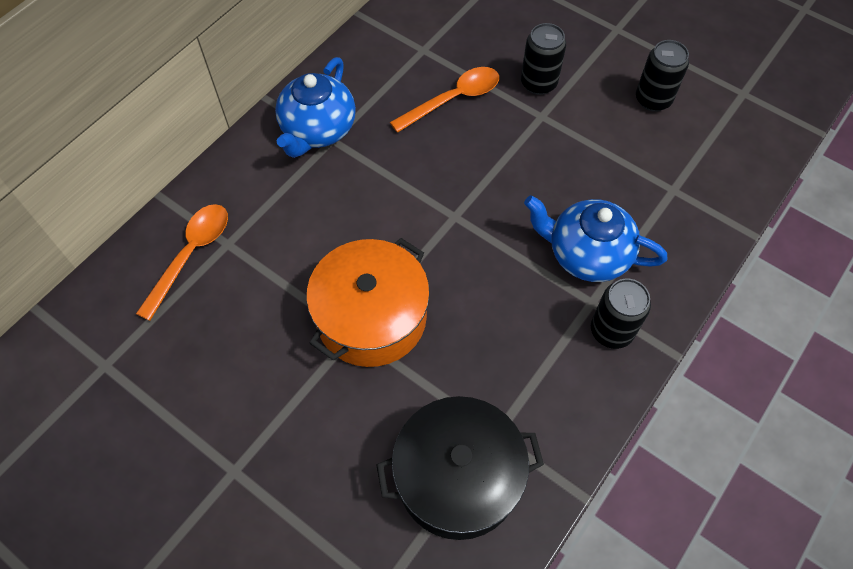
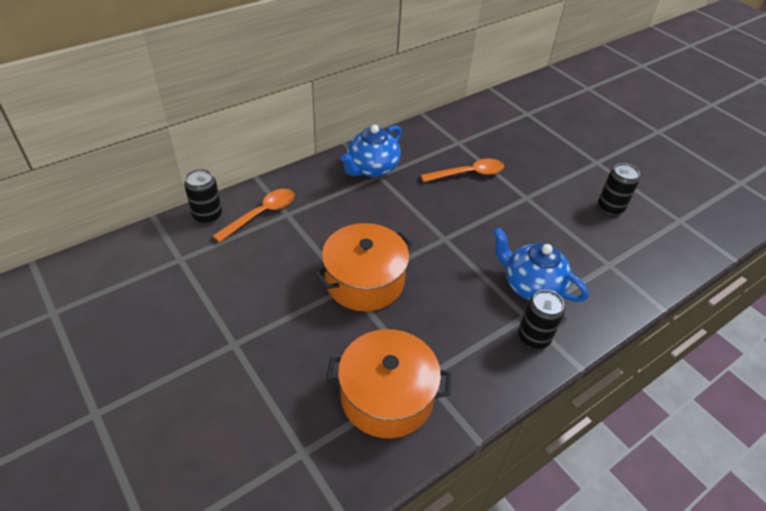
camera: 15 degrees right, 15 degrees down
black pot [376,396,544,540] -> orange pot [326,329,451,438]
black can [521,23,566,95] -> black can moved to [184,169,222,224]

